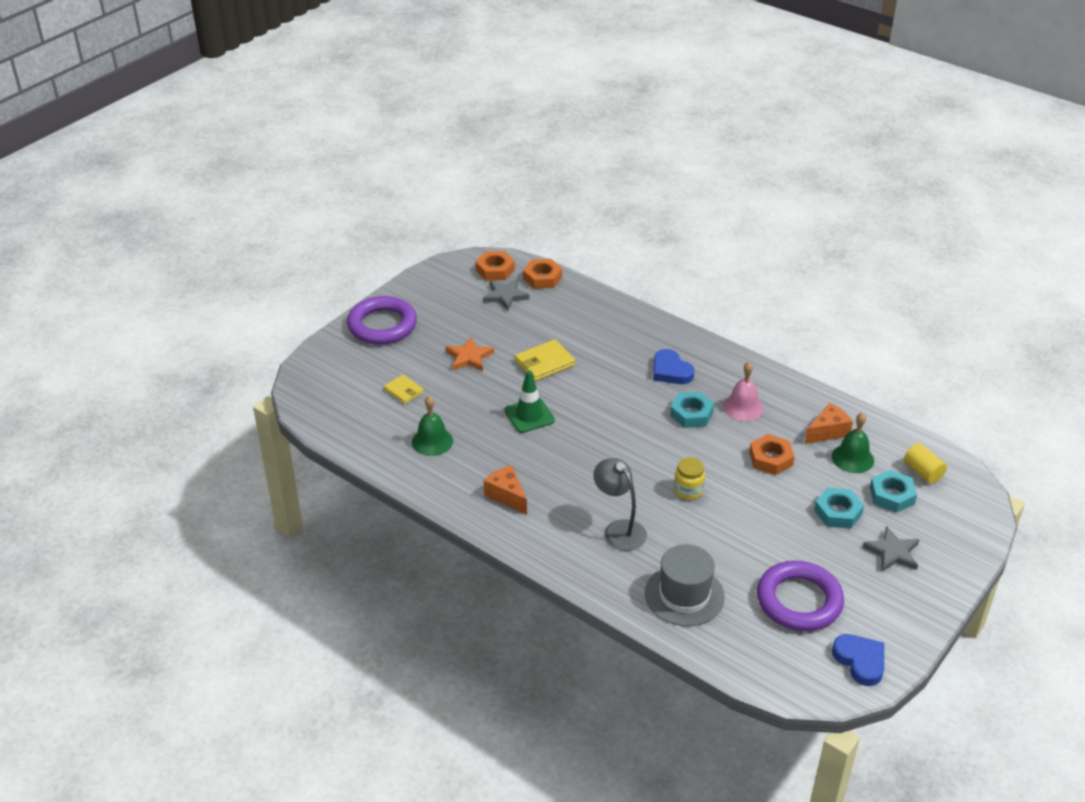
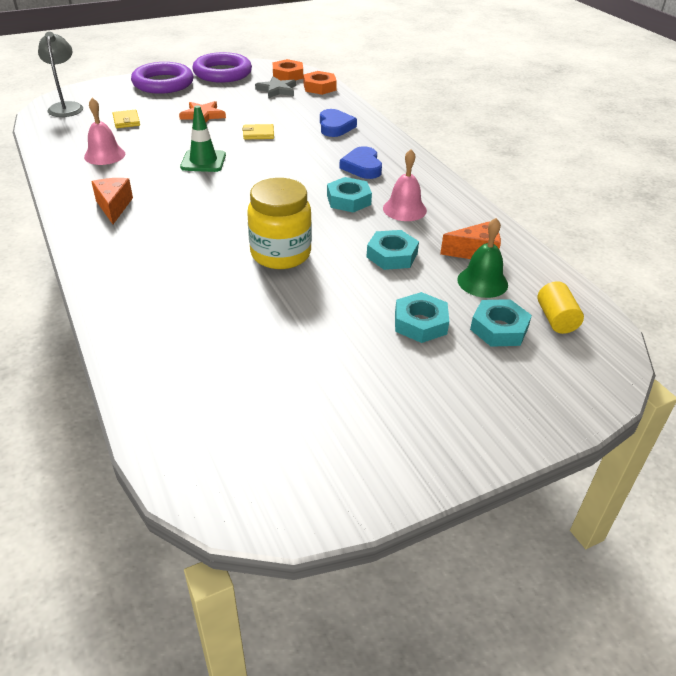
camera: 25 degrees right, 0 degrees up
green bell [412,396,453,456] -> pink bell [84,98,125,165]
yellow wallet [515,339,575,381] -> yellow wallet [242,124,274,139], size x0.65
grey lamp [593,458,647,551] -> grey lamp moved to [38,32,83,117]
grey hat [645,544,725,626] -> none
yellow jar [674,457,705,500] -> yellow jar [247,178,312,269], size x1.83
orange nut [749,434,795,475] -> turquoise nut [367,230,419,270]
purple ring [757,561,844,631] -> purple ring moved to [192,52,252,83]
blue heart [832,634,884,686] -> blue heart moved to [320,109,357,137]
grey star [863,526,920,572] -> none

